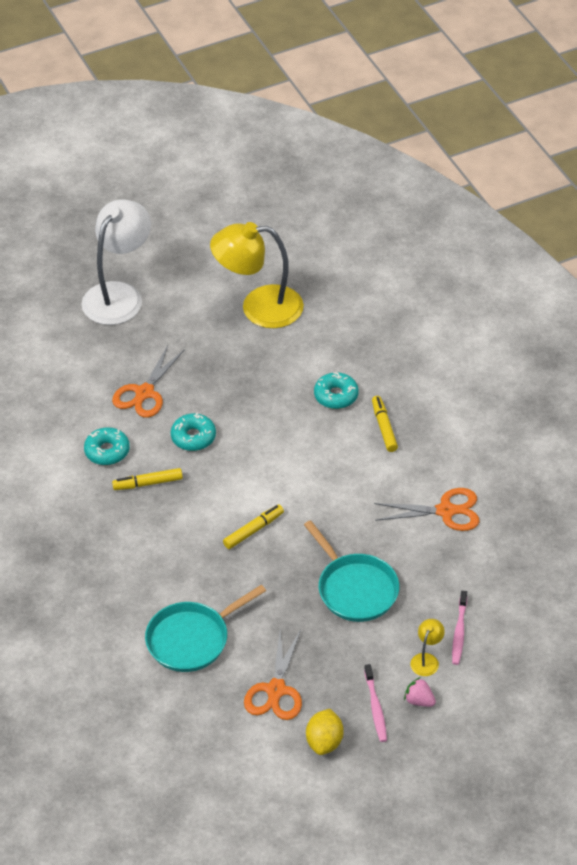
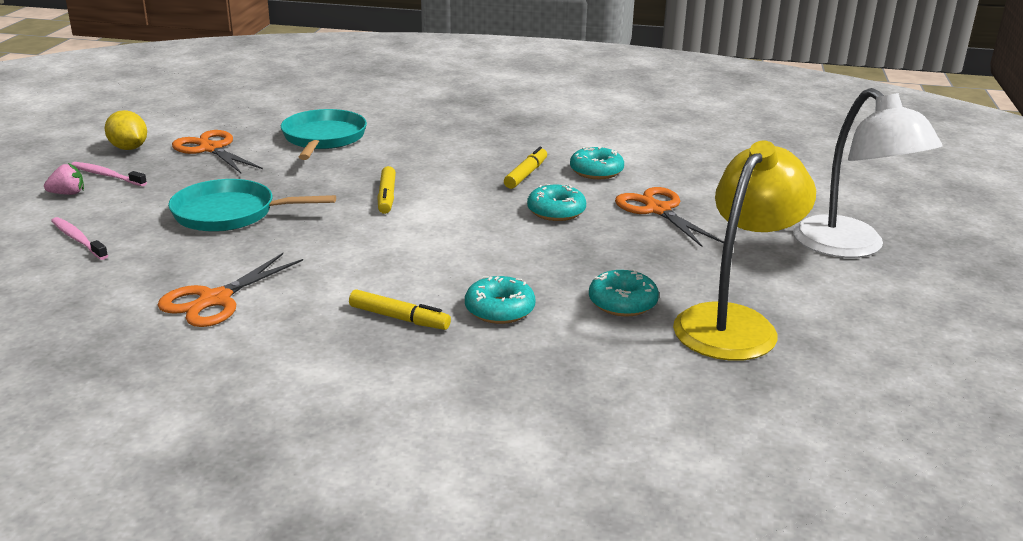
camera: 125 degrees right, 20 degrees down
yellow lamp [410,619,445,676] -> none
none -> turquoise donut [589,269,659,316]

